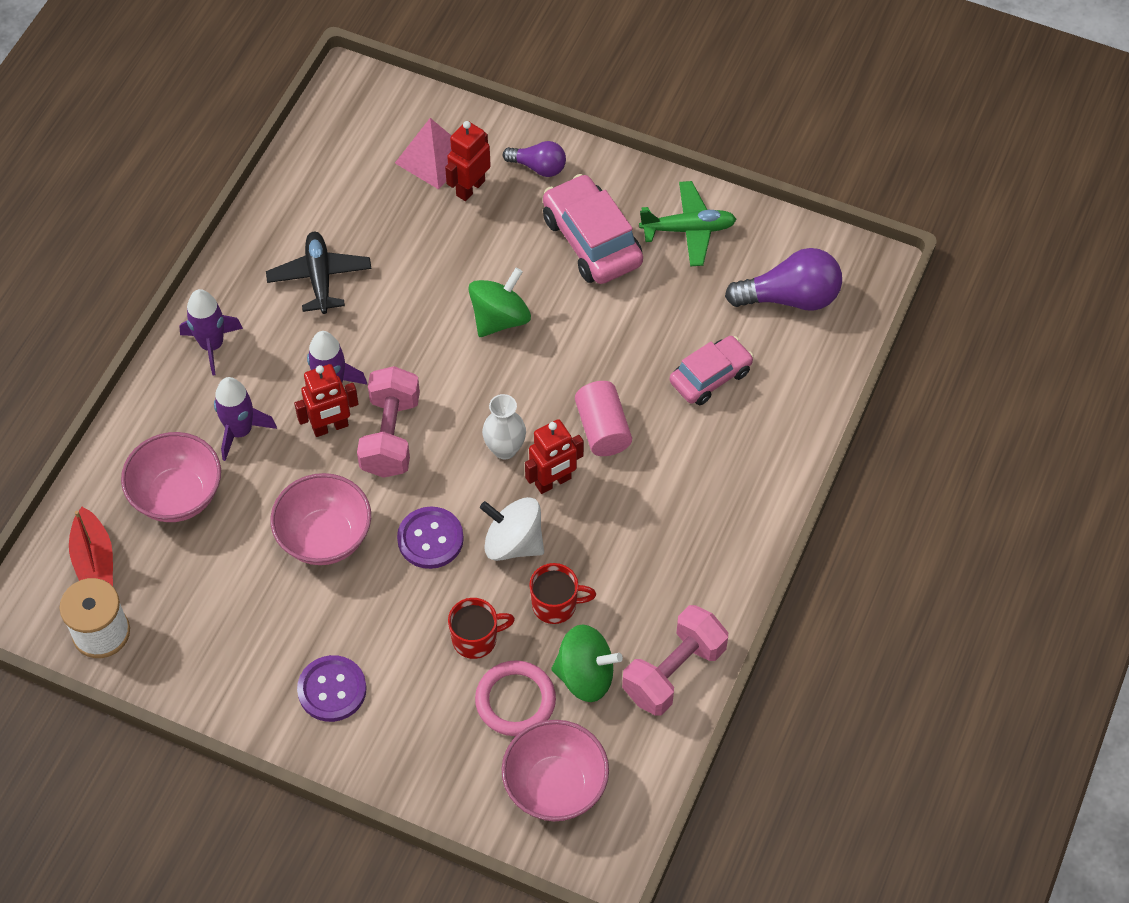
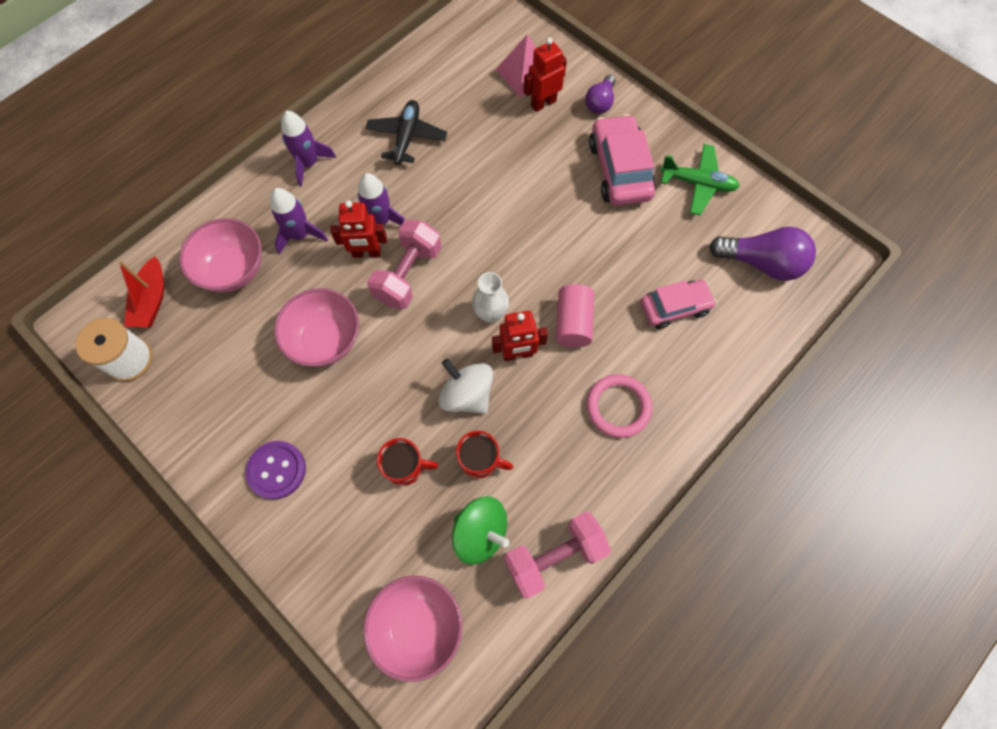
camera: 20 degrees right, 10 degrees up
purple button [397,506,464,569] -> none
green spinning top [469,268,531,337] -> none
pink ring [475,660,556,736] -> pink ring moved to [587,374,652,438]
purple light bulb [503,141,566,177] -> purple light bulb turned 75 degrees clockwise [585,74,615,114]

